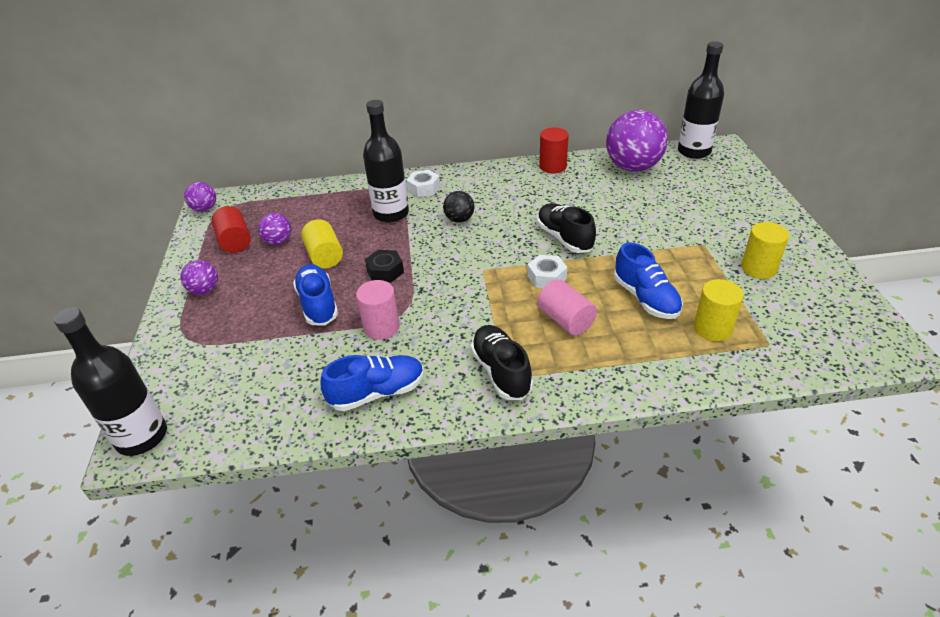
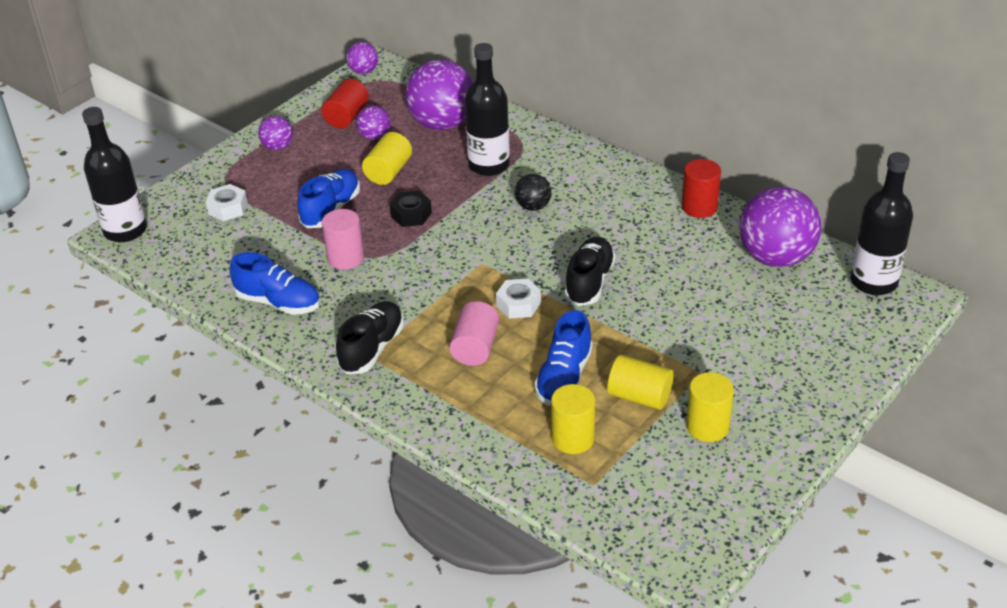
camera: 45 degrees right, 0 degrees up
white nut [407,170,440,197] -> white nut moved to [206,184,248,221]
none -> purple ball [405,59,473,130]
none -> yellow cylinder [607,355,673,410]

